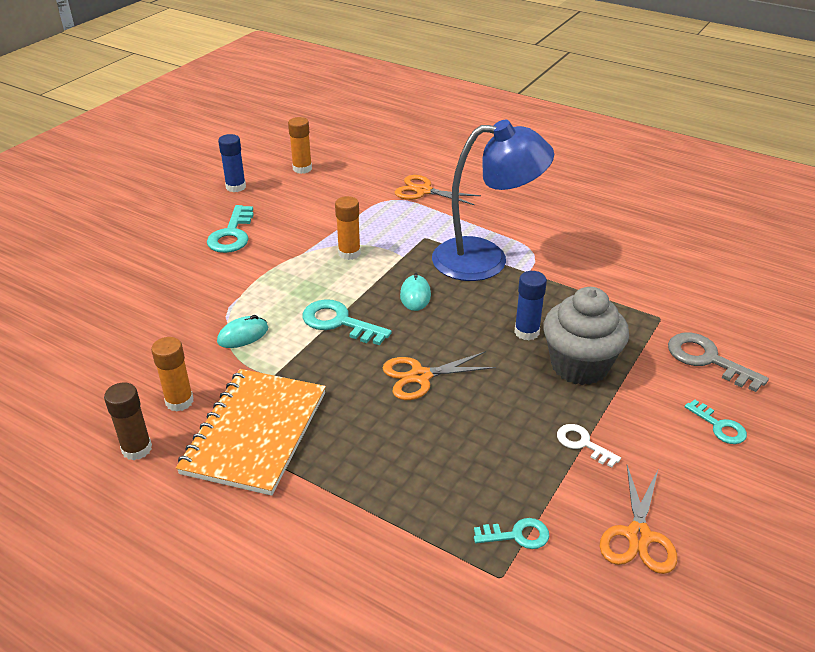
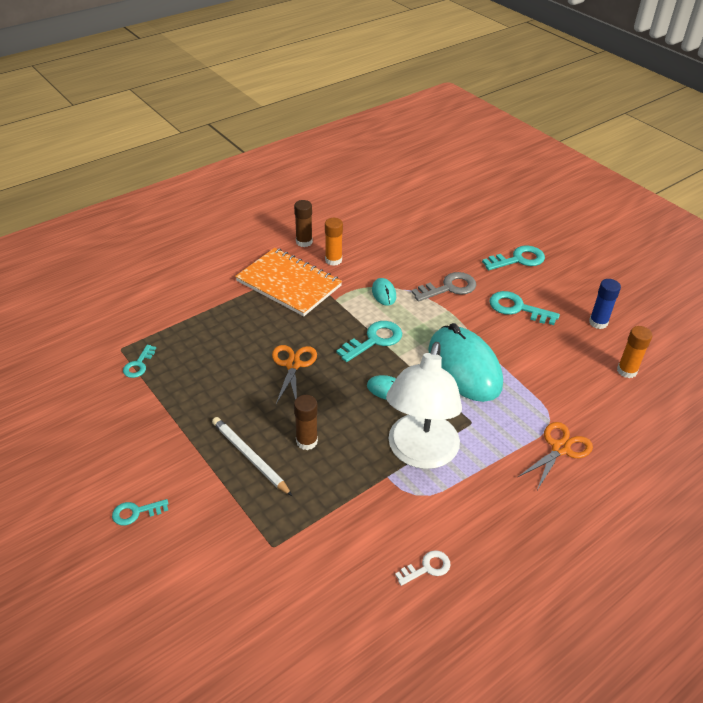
camera: 110 degrees right, 5 degrees up
orange glue stick [335,196,361,260] -> turquoise mouse [428,323,503,402]
blue lamp [432,120,554,281] -> white lamp [386,342,462,469]
blue glue stick [514,271,547,340] -> brown glue stick [294,395,318,450]
grey cupcake [543,287,629,385] -> white pencil [212,417,292,496]
white key [557,424,621,468] -> white key moved to [395,550,451,586]
orange scissors [600,465,677,574] -> none
grey key [668,333,769,392] -> grey key moved to [411,272,476,302]
none -> turquoise key [482,246,545,270]

